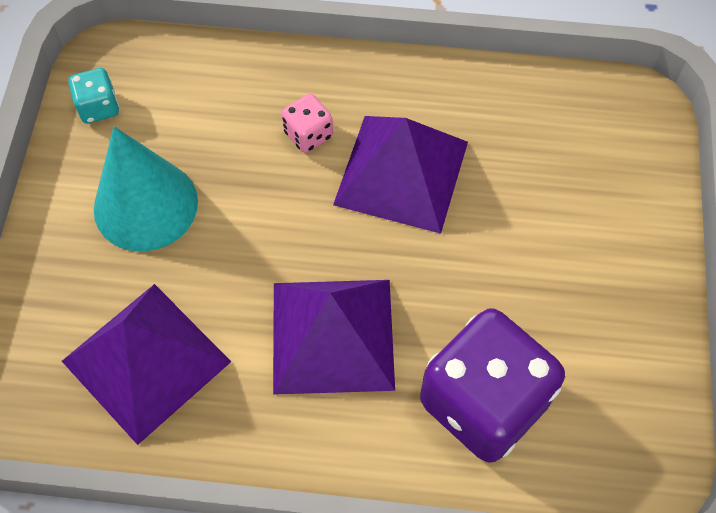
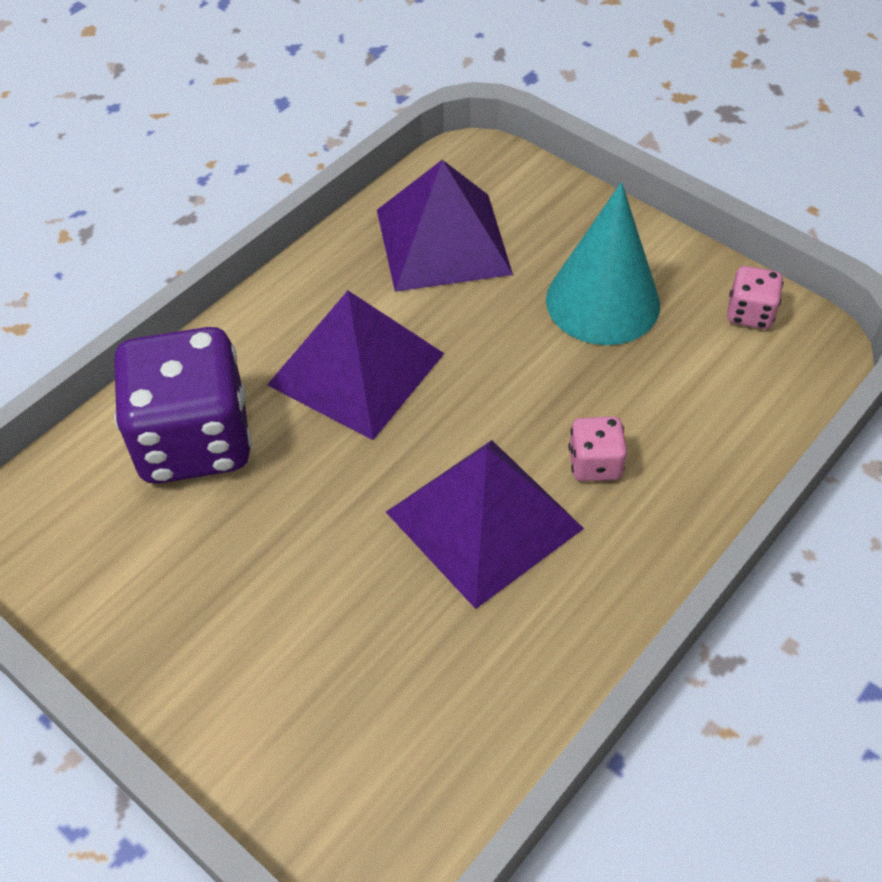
camera: 125 degrees right, 10 degrees down
turquoise dice [68,68,119,123] -> pink dice [727,266,783,329]

